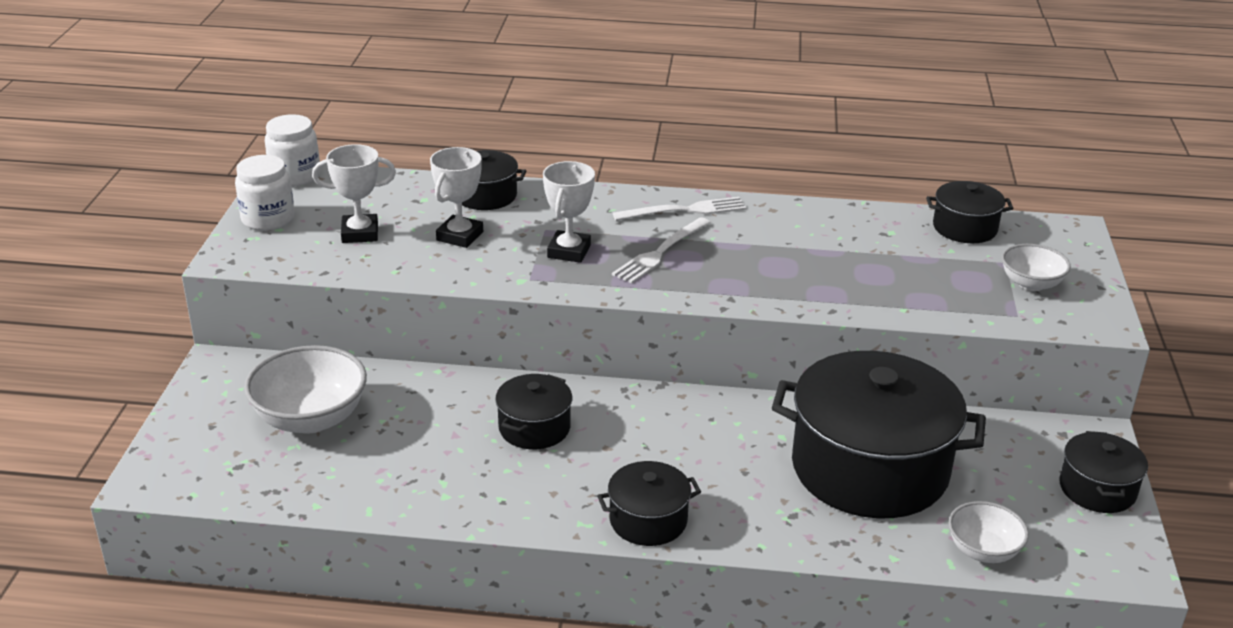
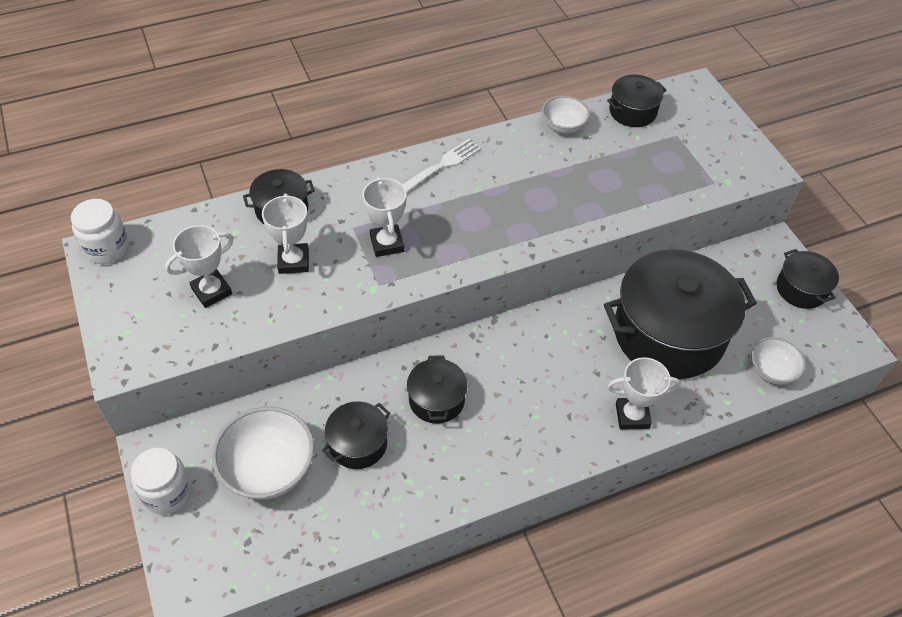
camera: 30 degrees left, 20 degrees up
white jar [235,155,295,231] -> white jar moved to [131,448,192,515]
black pot [597,461,701,546] -> black pot moved to [322,401,390,469]
white fork [612,217,711,284] -> none
white bowl [1002,244,1071,291] -> white bowl moved to [542,96,590,134]
none -> white trophy [607,357,681,429]

